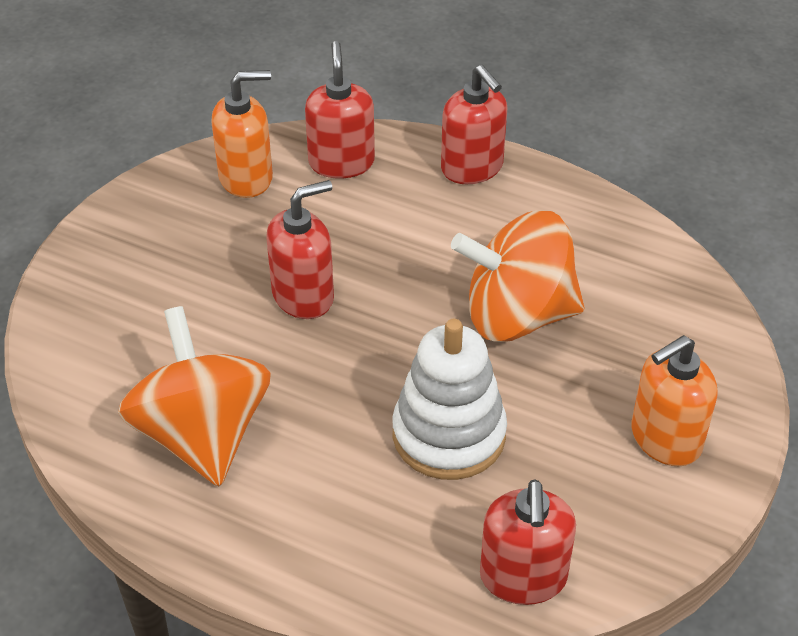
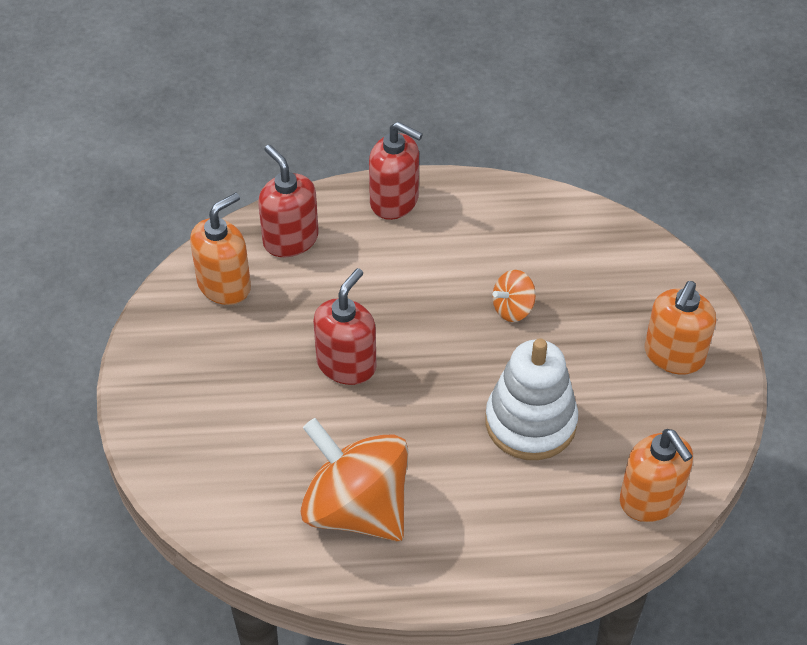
camera: 30 degrees left, 5 degrees up
orange spinning top [451,210,585,342] -> orange spinning top [493,270,536,322], size x0.45
red soap dispenser [480,479,576,605] -> orange soap dispenser [620,429,693,522]

